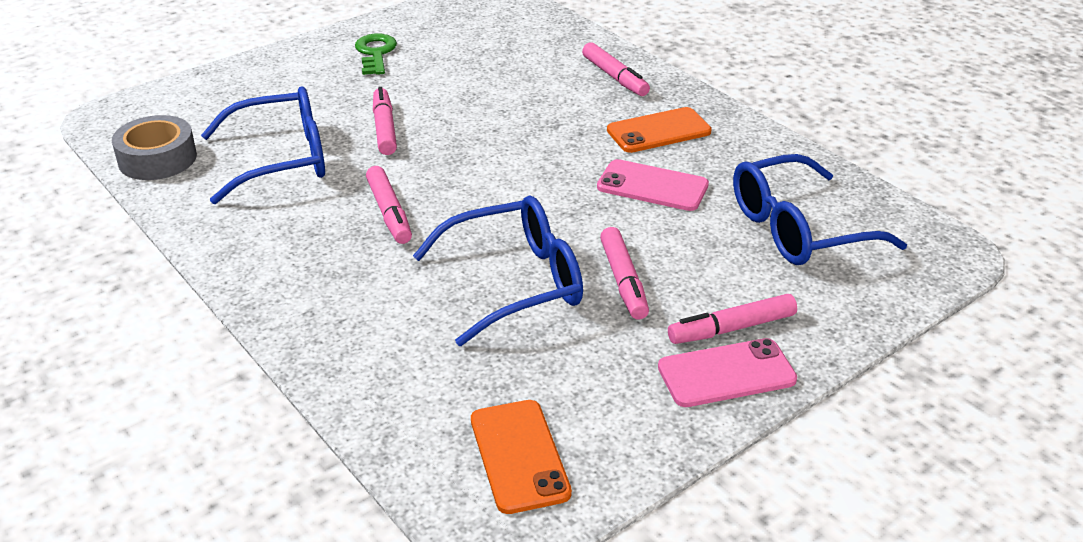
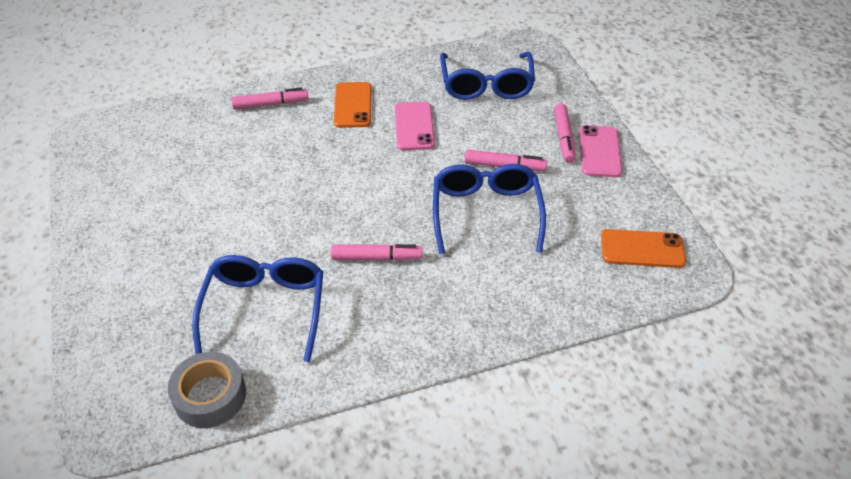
camera: 70 degrees left, 10 degrees up
green key [355,34,397,75] -> none
pink marker [373,87,397,155] -> none
pink phone [597,159,709,211] -> pink phone turned 45 degrees counterclockwise [395,102,435,150]

